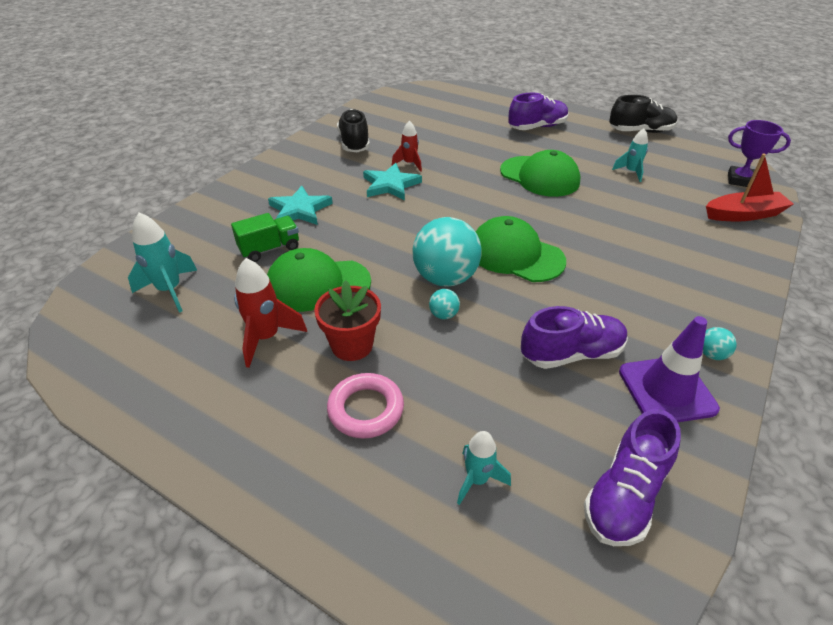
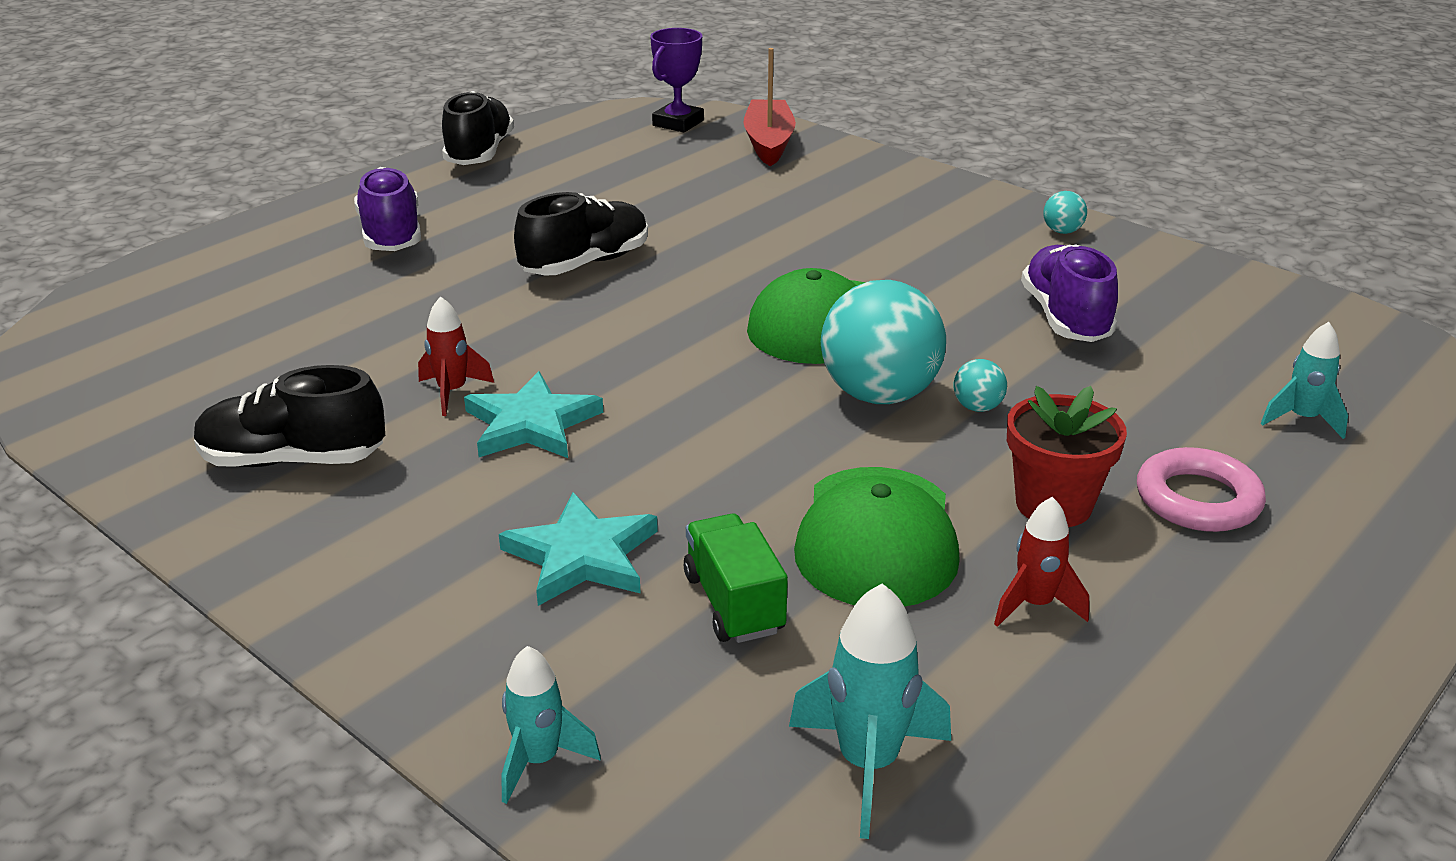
camera: 80 degrees left, 10 degrees down
red rocket [234,258,307,368] -> red rocket [994,497,1089,627], size x0.66
green cap [500,150,581,197] -> black shoe [514,192,648,276]
purple shoe [584,409,681,546] -> none
turquoise rocket [612,129,648,182] -> turquoise rocket moved to [501,646,601,804]
purple traffic cone [619,316,720,422] -> none

